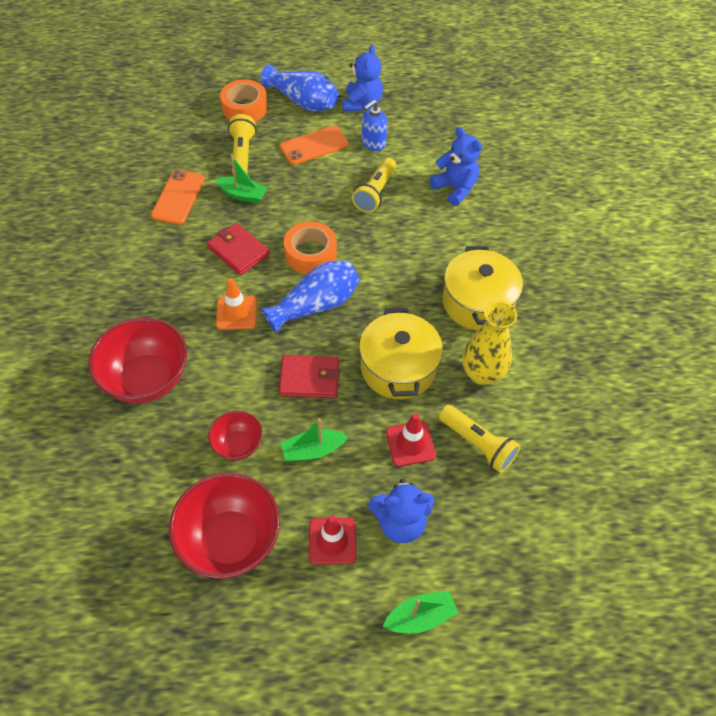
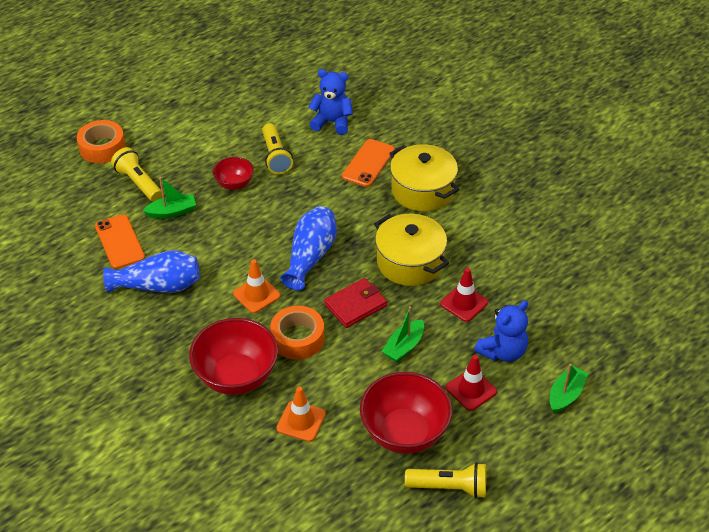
camera: 35 degrees left, 10 degrees down
red wallet [207,223,270,275] -> none
red bowl [208,411,263,461] -> red bowl moved to [213,157,254,190]
blue vase [260,64,338,112] -> blue vase moved to [103,250,200,293]
orange phone [280,126,349,165] -> orange phone moved to [342,139,395,187]
orange tape [284,221,337,274] -> orange tape moved to [270,306,324,360]
blue teddy bear [343,45,383,111] -> none
blue soap dispenser [362,100,388,151] -> none
yellow flashlight [439,405,521,473] -> yellow flashlight moved to [405,462,486,498]
yellow vase [463,301,517,385] -> none
none -> orange traffic cone [277,387,326,442]

